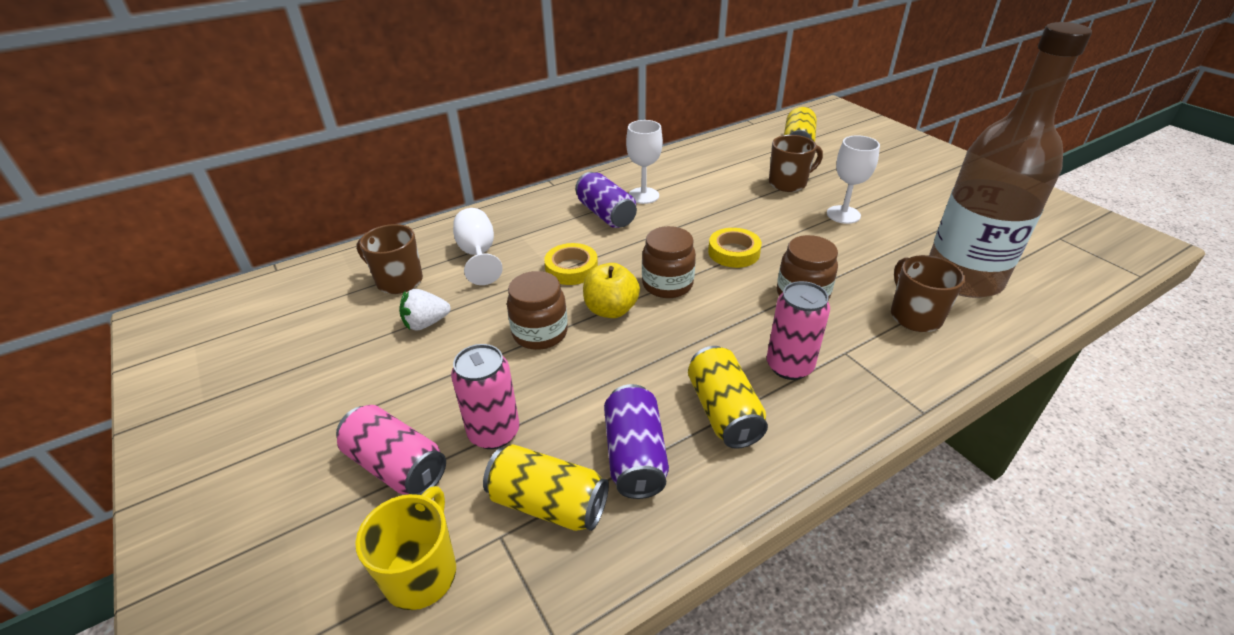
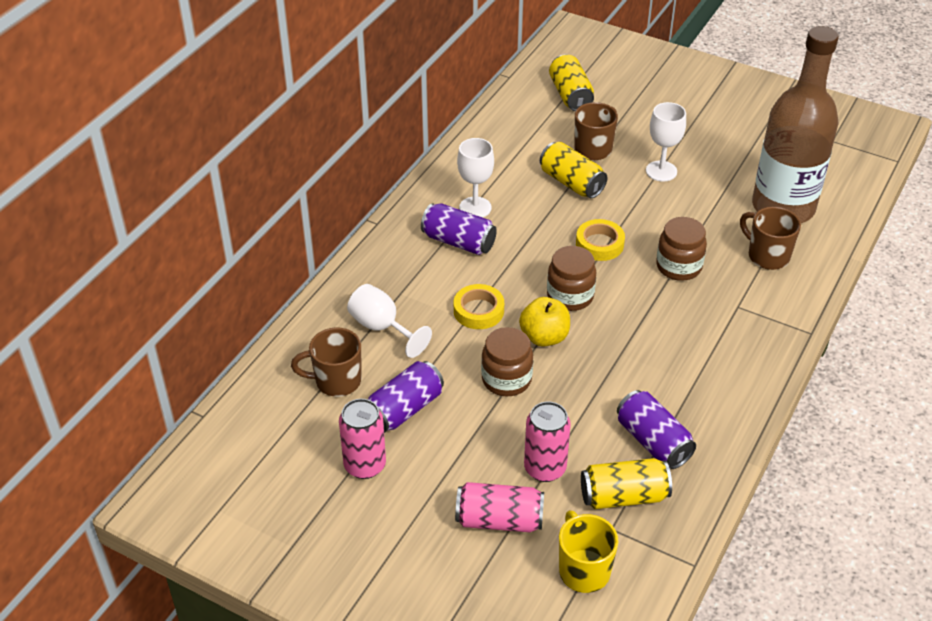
camera: 30 degrees left, 5 degrees up
white strawberry [399,289,451,330] -> purple can [368,361,444,433]
yellow can [688,346,768,449] -> yellow can moved to [540,142,608,198]
pink can [767,281,830,380] -> pink can moved to [339,399,386,479]

